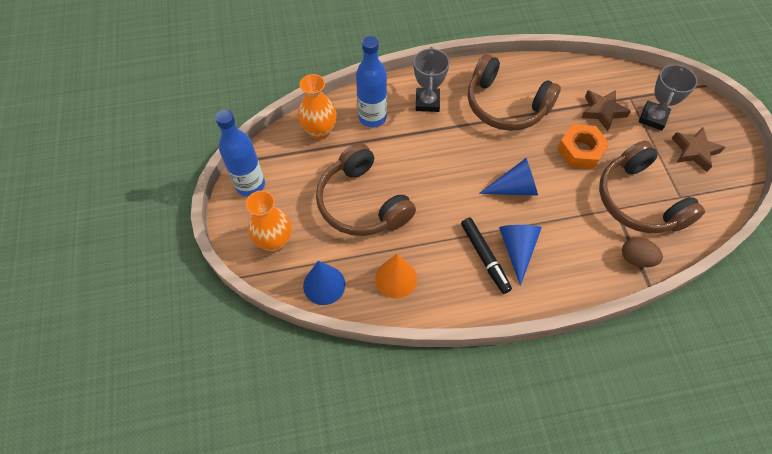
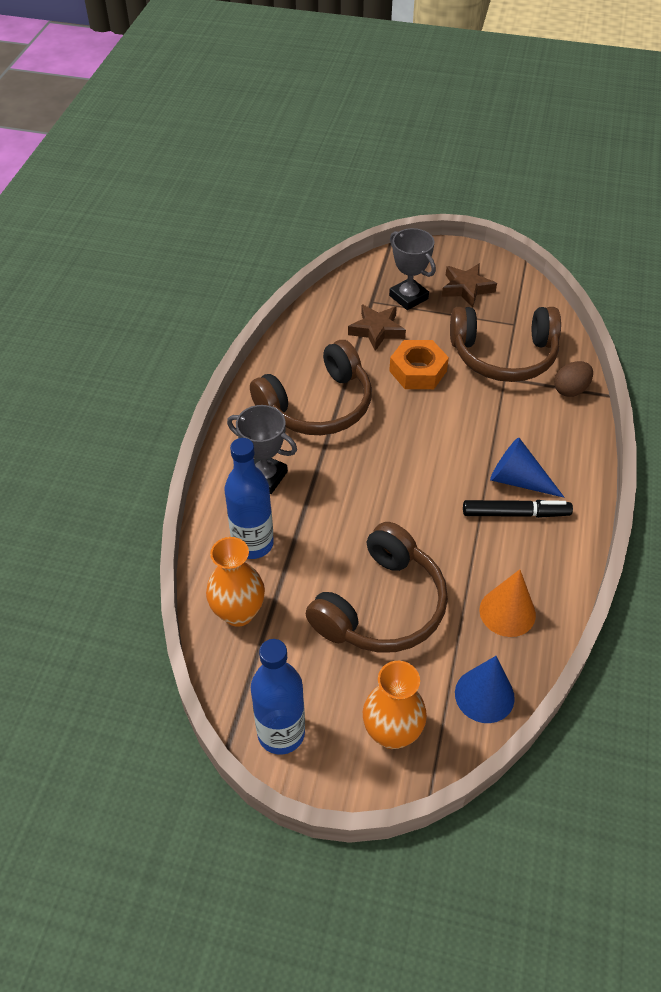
camera: 65 degrees left, 10 degrees down
brown headphones [316,143,416,236] -> brown headphones turned 45 degrees counterclockwise [306,522,448,653]
blue cone [479,158,538,196] -> none

